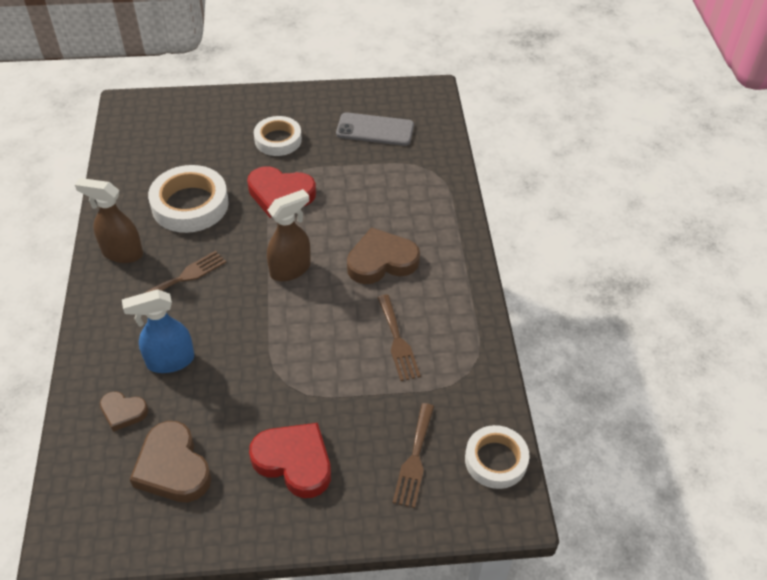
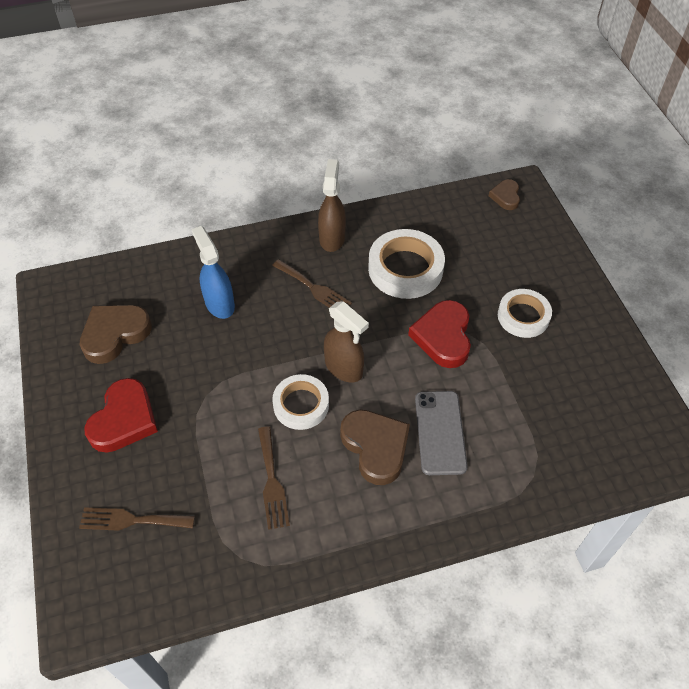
camera: 80 degrees right, 5 degrees up
brown heart [100,391,148,432] -> brown heart moved to [488,179,520,210]
grey phone [336,112,414,146] -> grey phone moved to [415,391,468,475]
brown fork [377,295,421,381] -> brown fork turned 75 degrees counterclockwise [258,426,290,530]
white tape [465,425,529,489] -> white tape moved to [272,374,329,430]

